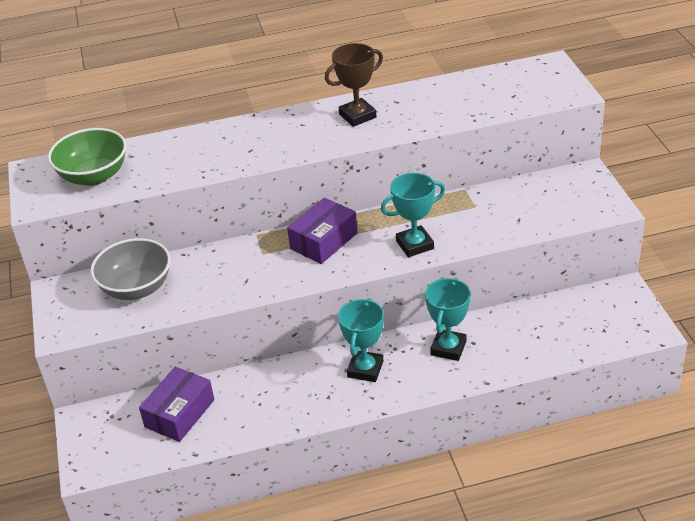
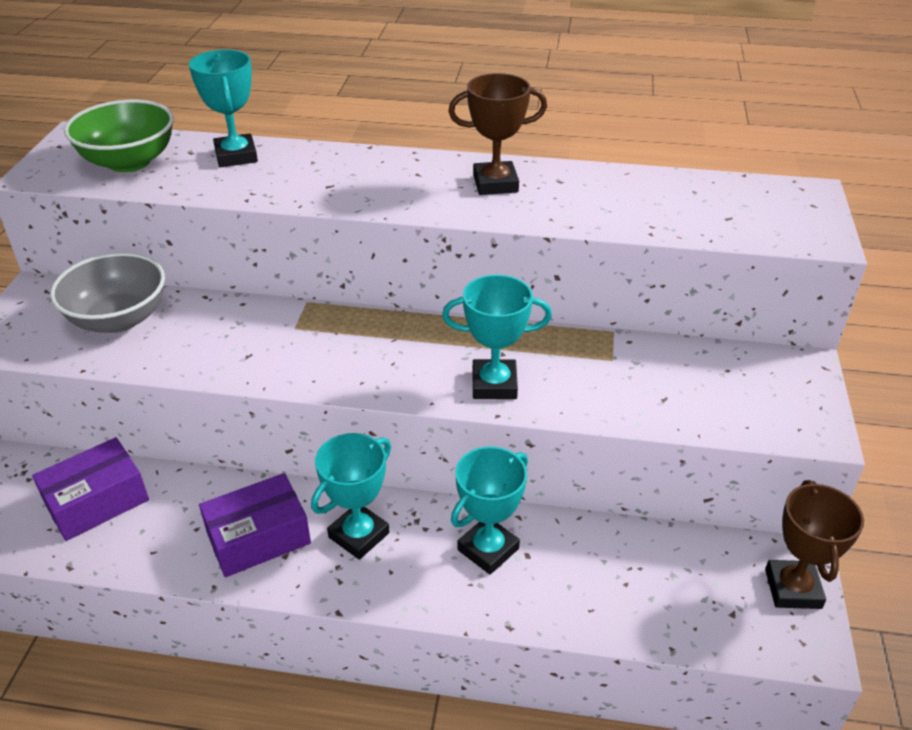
camera: 20 degrees right, 0 degrees up
purple box [287,198,358,264] -> purple box moved to [199,473,311,577]
none -> turquoise trophy [189,49,258,167]
none -> brown trophy [765,480,864,609]

